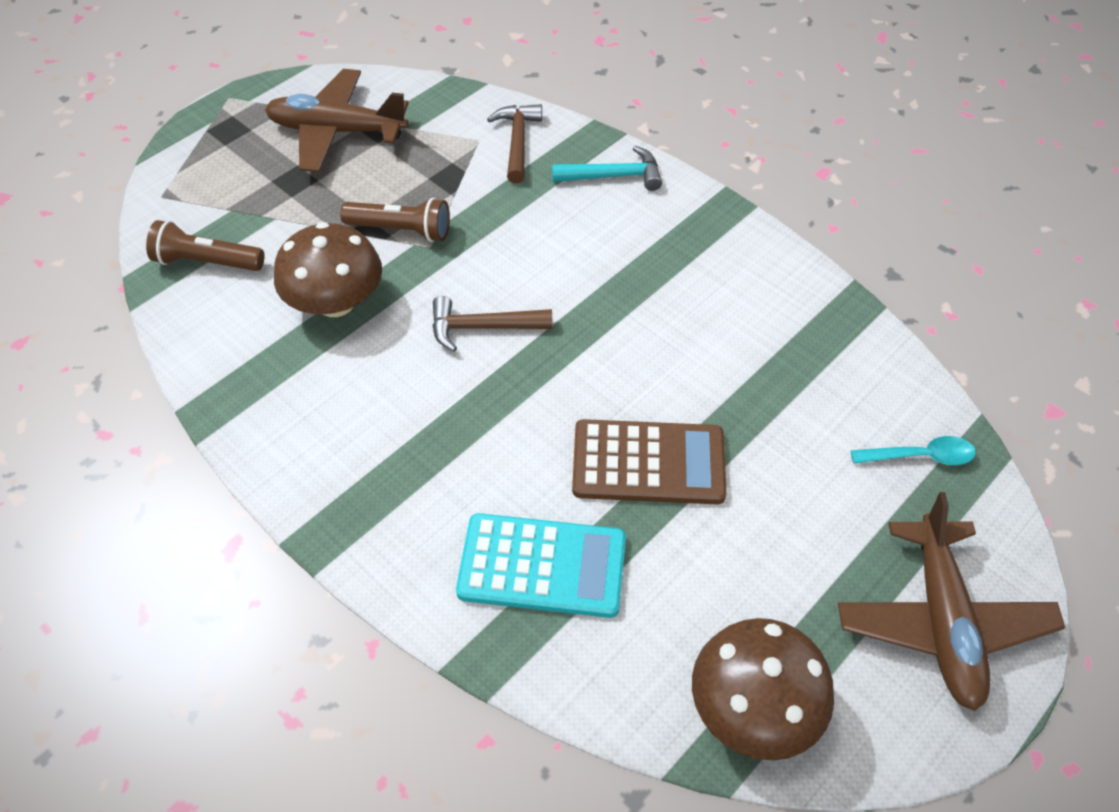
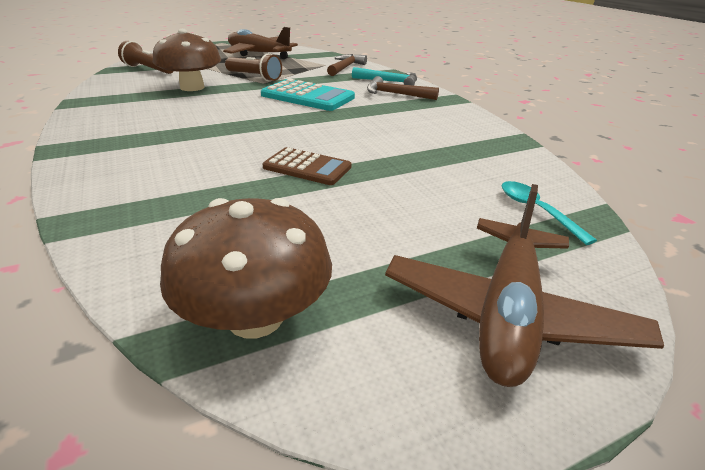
camera: 20 degrees right, 20 degrees down
brown hammer [432,296,553,352] -> brown hammer moved to [367,76,439,100]
turquoise calculator [456,513,626,618] -> turquoise calculator moved to [261,79,355,111]
brown calculator [572,419,727,504] -> brown calculator [262,147,352,185], size x0.66
turquoise spoon [851,436,976,465] -> turquoise spoon turned 135 degrees counterclockwise [501,181,597,245]

